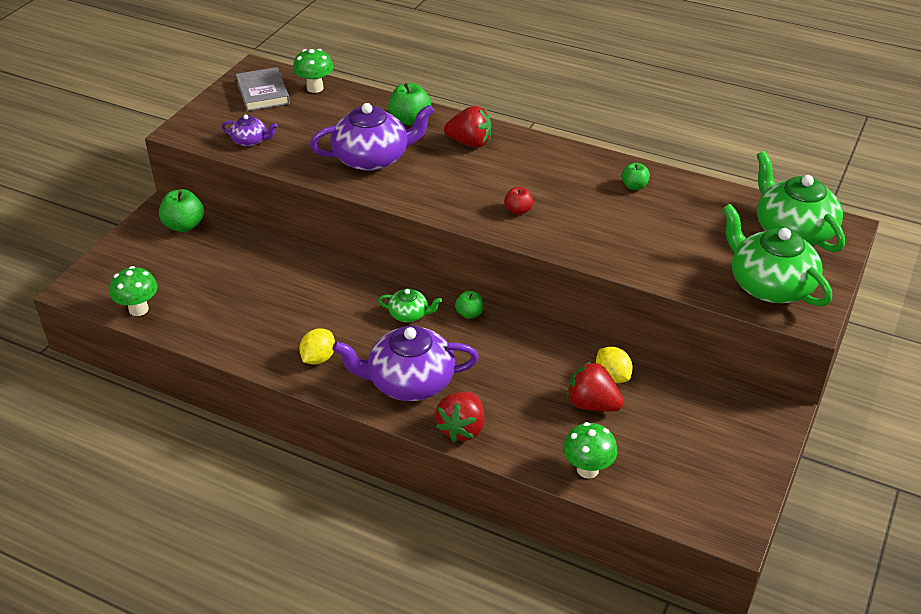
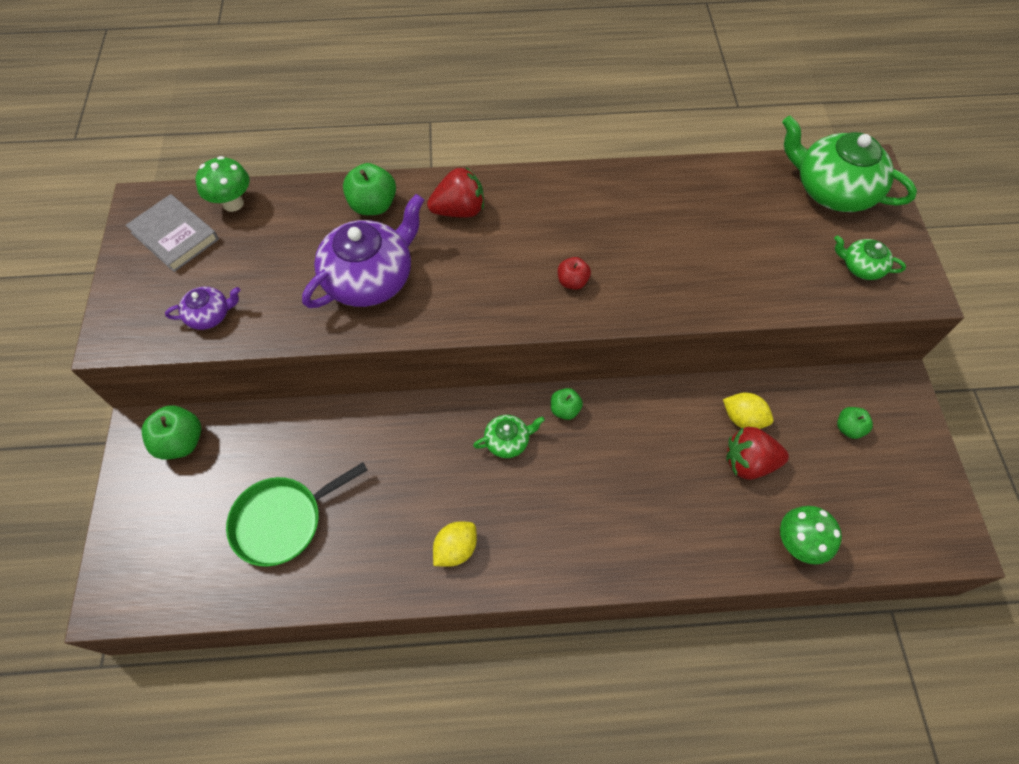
camera: 30 degrees left, 20 degrees up
green mushroom [110,266,158,316] -> none
yellow lemon [299,328,335,365] -> yellow lemon turned 45 degrees clockwise [433,522,477,567]
purple teapot [332,326,479,401] -> none
red strawberry [436,392,485,442] -> none
green apple [622,163,650,190] -> green apple moved to [837,407,873,439]
green teapot [722,204,832,306] -> green teapot [834,235,906,280], size x0.49
none -> green pan [226,462,367,567]

